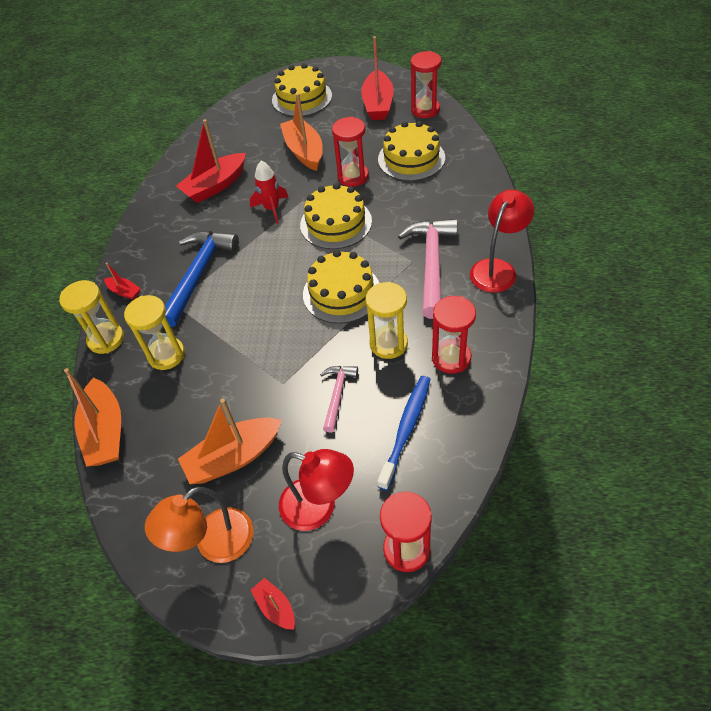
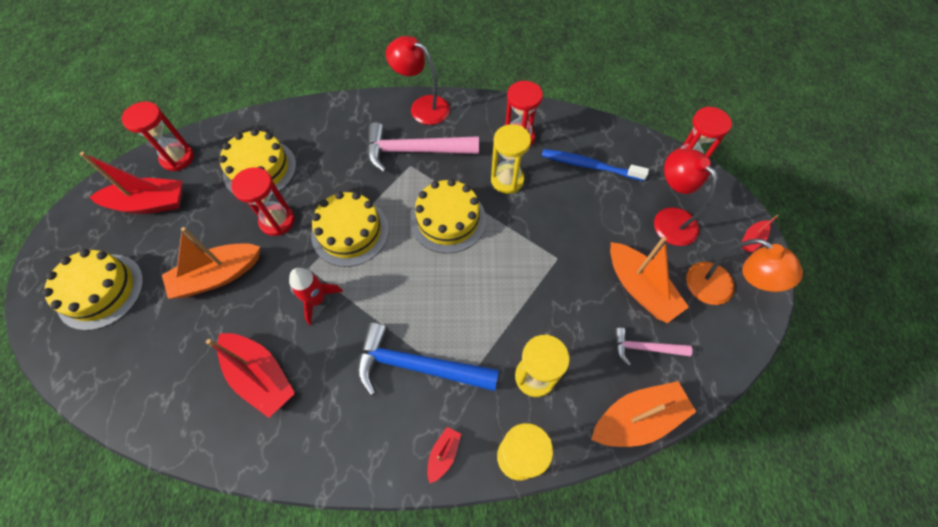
camera: 100 degrees left, 10 degrees up
red lamp [279,449,354,531] -> red lamp turned 45 degrees counterclockwise [654,148,717,246]
pink hammer [320,366,358,433] -> pink hammer moved to [614,328,693,366]

